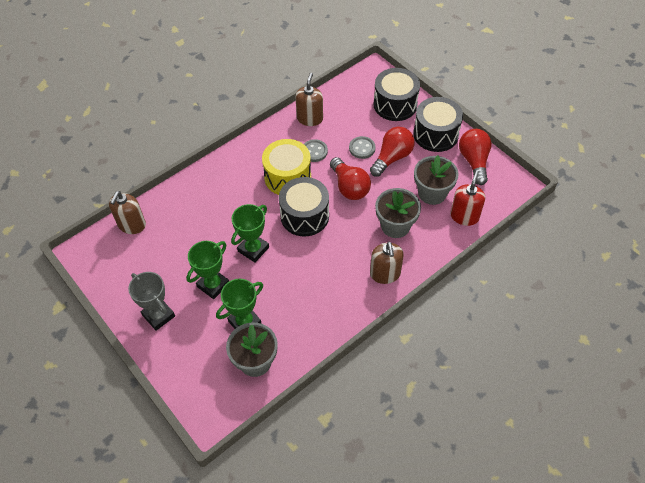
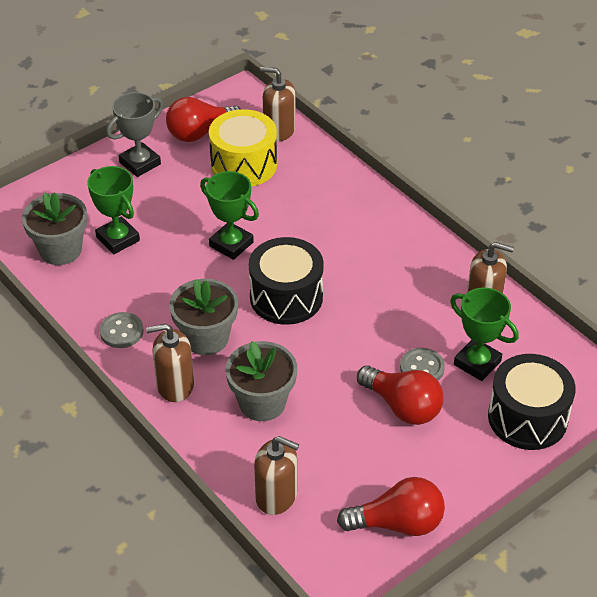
camera: 90 degrees right, 10 degrees down
green trophy [186,241,229,299] -> green trophy moved to [450,287,519,381]
yellow drum [262,139,311,195] -> yellow drum moved to [209,109,277,187]
grey button [304,139,328,162] -> grey button moved to [100,312,144,348]
red light bulb [330,157,371,200] -> red light bulb moved to [166,97,241,142]
black drum [413,97,463,152] -> none
grey flower pot [414,155,459,205] -> grey flower pot moved to [169,279,238,355]
red soap dispenser [450,171,485,226] -> brown soap dispenser [254,436,299,515]

